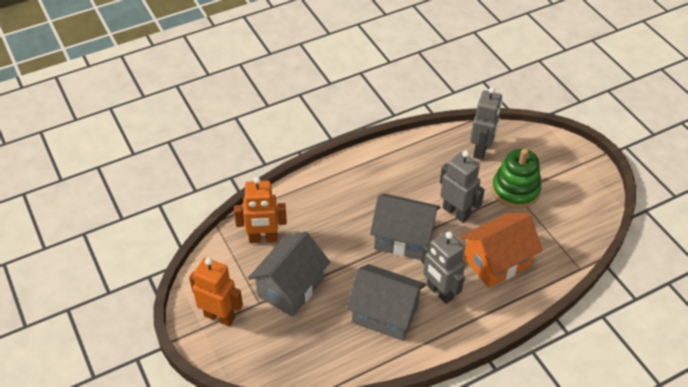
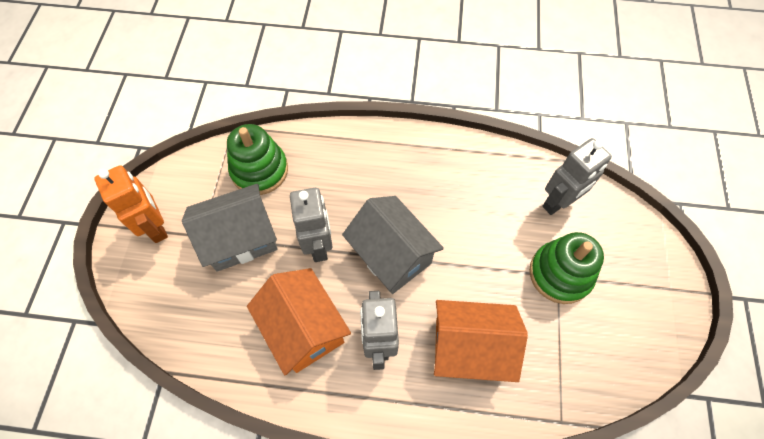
camera: 35 degrees right, 15 degrees up
orange robot [234,177,287,243] -> green stacking toy [227,124,288,195]
grey house [346,264,426,341] -> orange house [247,268,351,375]
grey robot [440,150,485,223] -> grey robot moved to [290,188,333,262]

